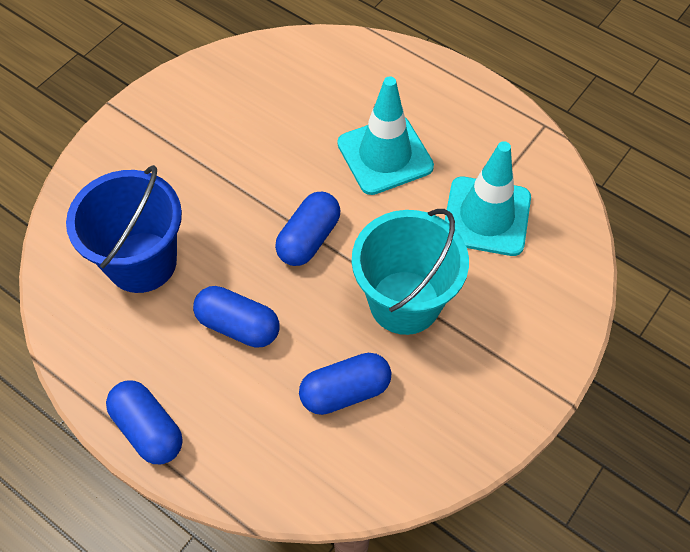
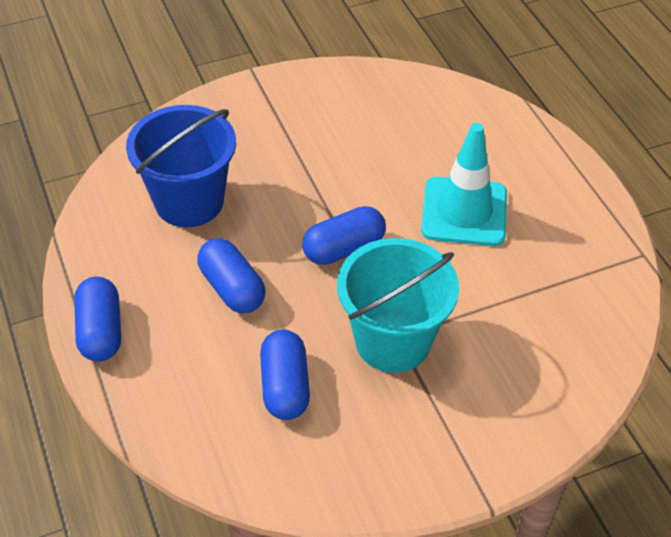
camera: 30 degrees right, 10 degrees down
blue capsule [299,353,391,415] -> blue capsule turned 75 degrees clockwise [260,330,310,420]
turquoise traffic cone [445,141,531,256] -> none

